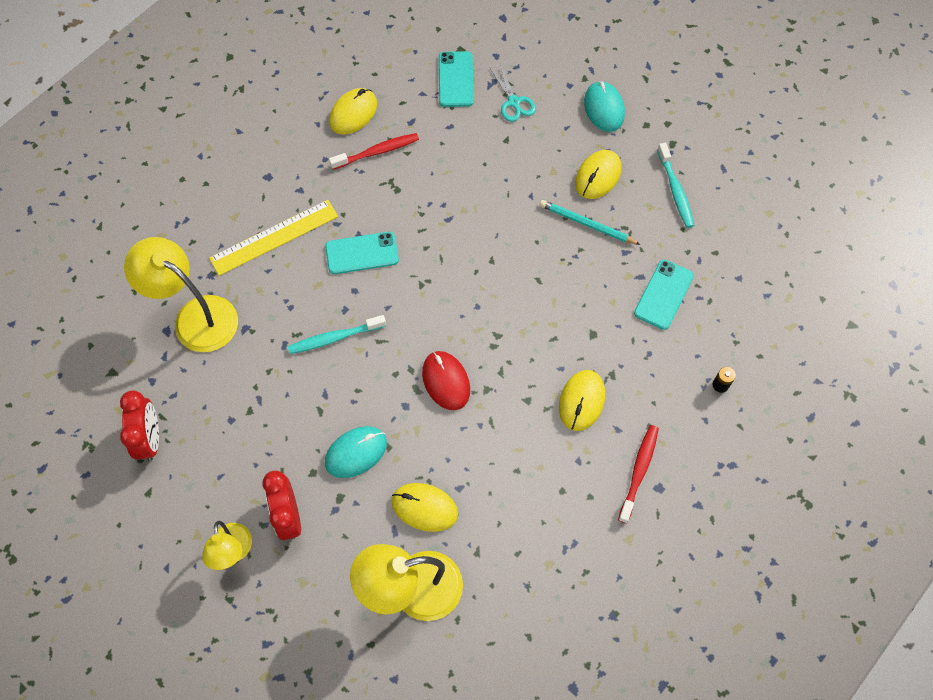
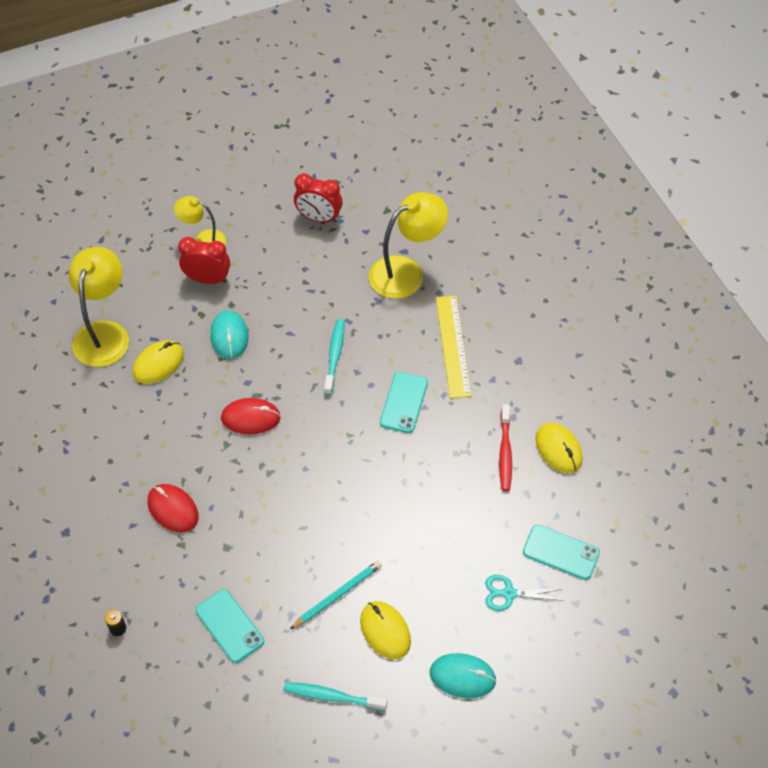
camera: 115 degrees right, 10 degrees down
yellow mouse [559,370,605,431] -> red mouse [147,484,199,533]
red toothbrush [618,425,659,523] -> none

